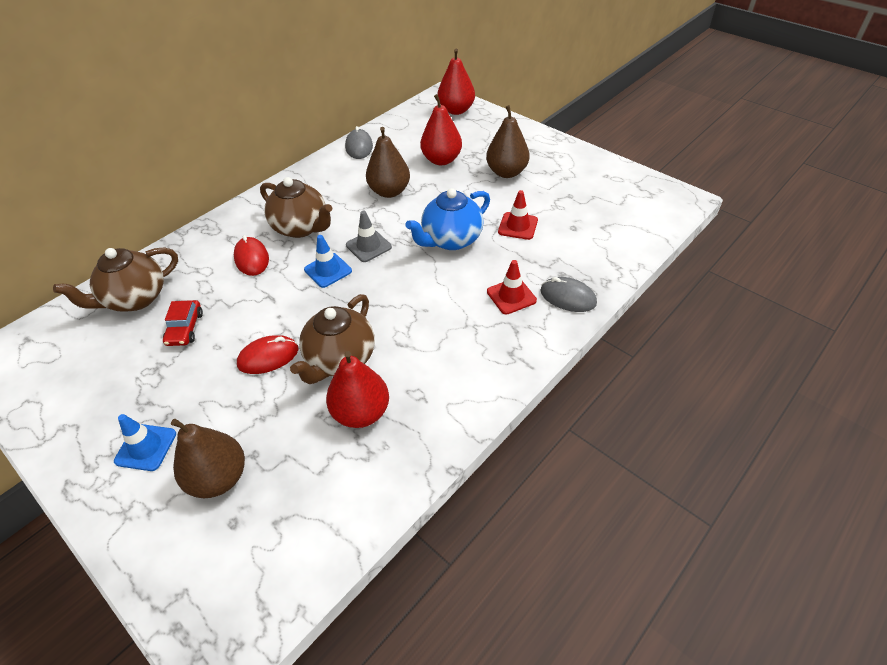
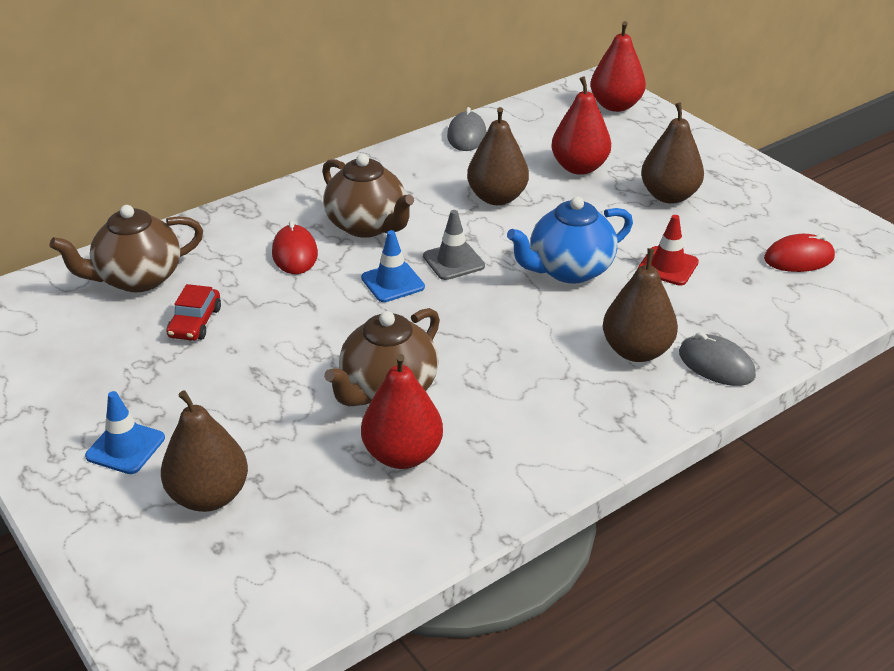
camera: 10 degrees right, 10 degrees down
red mouse [237,335,299,374] -> red mouse moved to [764,234,835,272]
red traffic cone [487,260,537,314] -> brown pear [603,248,678,362]

